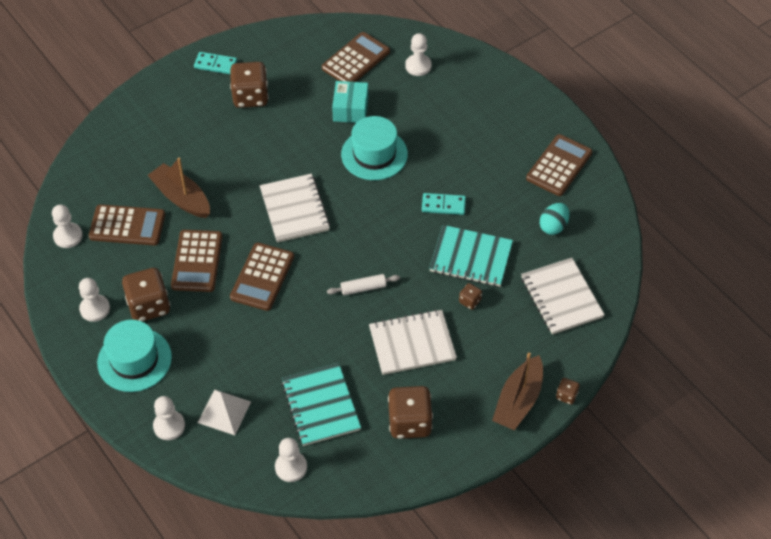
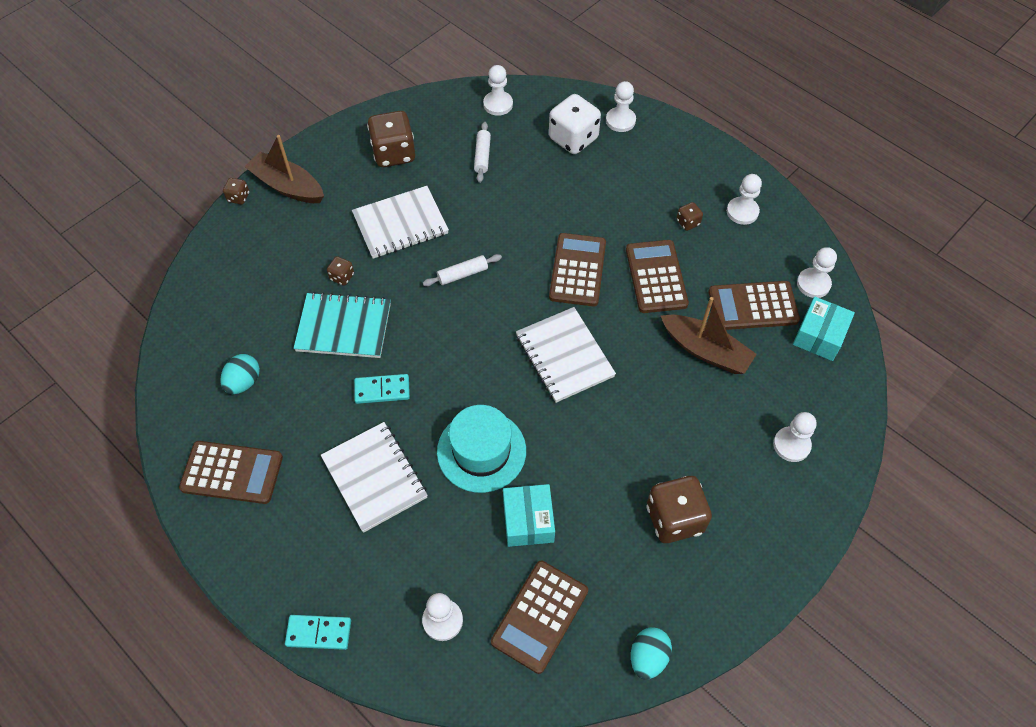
camera: 170 degrees right, 5 degrees up
turquoise hat [97,320,172,392] -> none
brown dice [122,268,170,322] -> brown dice [676,202,703,231], size x0.47
turquoise domino [194,52,237,74] -> turquoise domino moved to [285,615,351,650]
white pyramid [198,389,251,435] -> white dice [549,94,601,154]
turquoise notebook [281,363,361,446] -> white rolling pin [474,122,491,183]
brown boat [492,353,543,430] -> brown boat turned 75 degrees counterclockwise [245,135,324,203]
white notebook [521,258,605,335] -> white notebook moved to [321,422,428,533]
brown calculator [526,134,592,196] -> brown calculator turned 105 degrees counterclockwise [179,441,283,504]
none -> turquoise egg [631,627,672,679]
none -> white pawn [773,412,817,462]
none -> turquoise box [793,296,855,361]

